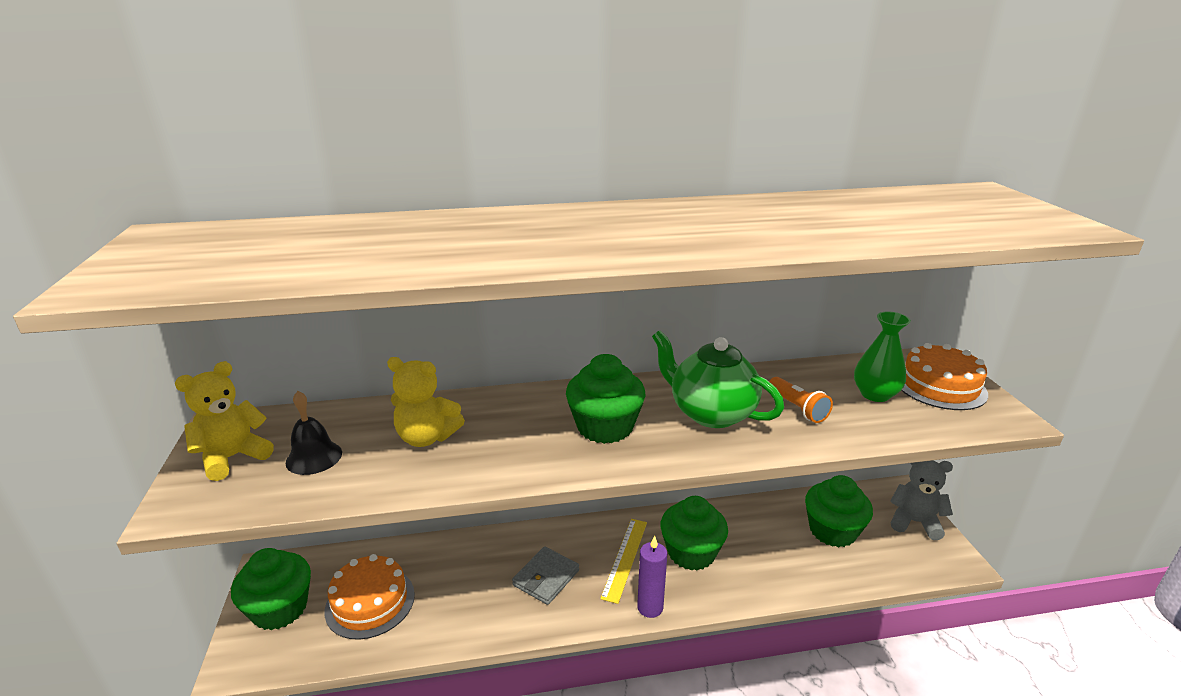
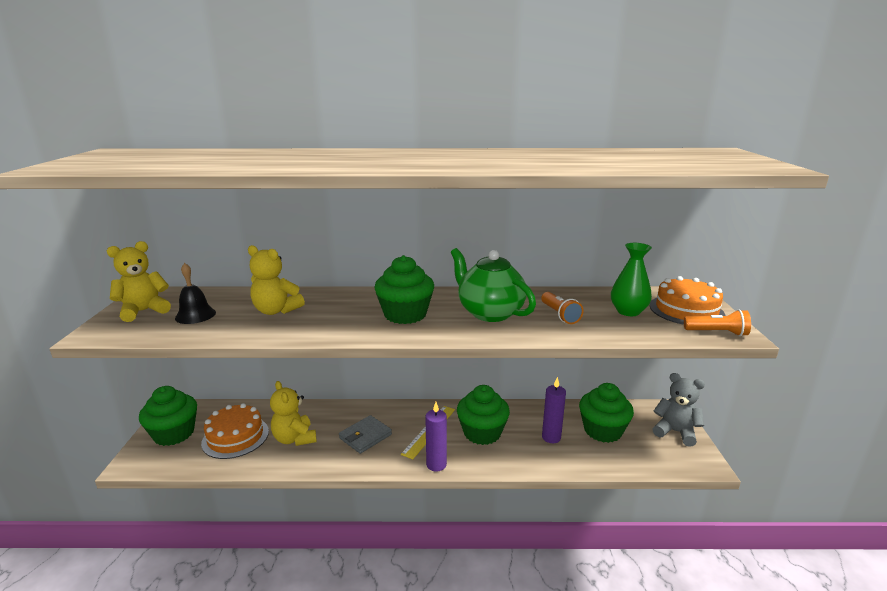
camera: 10 degrees right, 5 degrees down
none -> yellow teddy bear [270,381,317,446]
none -> purple candle [542,377,566,443]
none -> orange flashlight [684,310,751,336]

